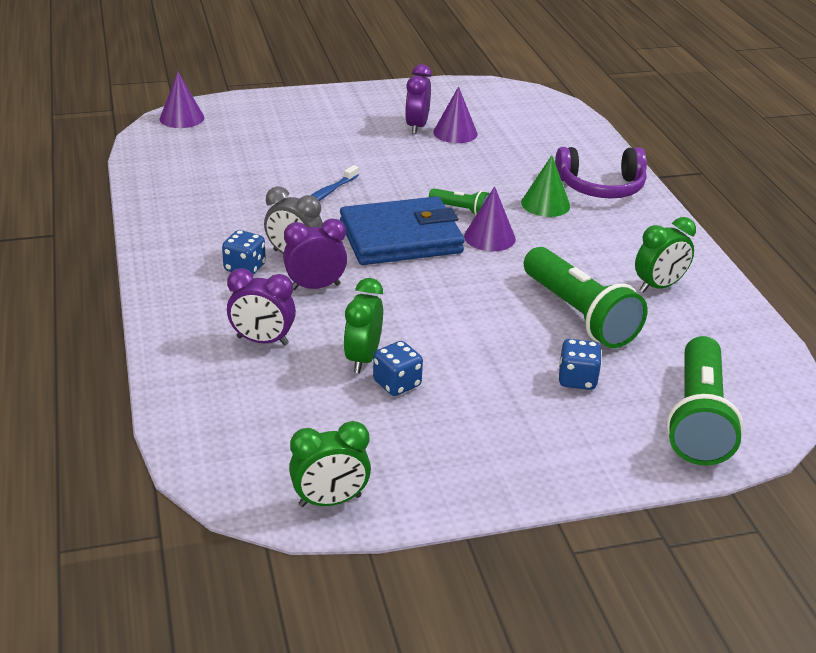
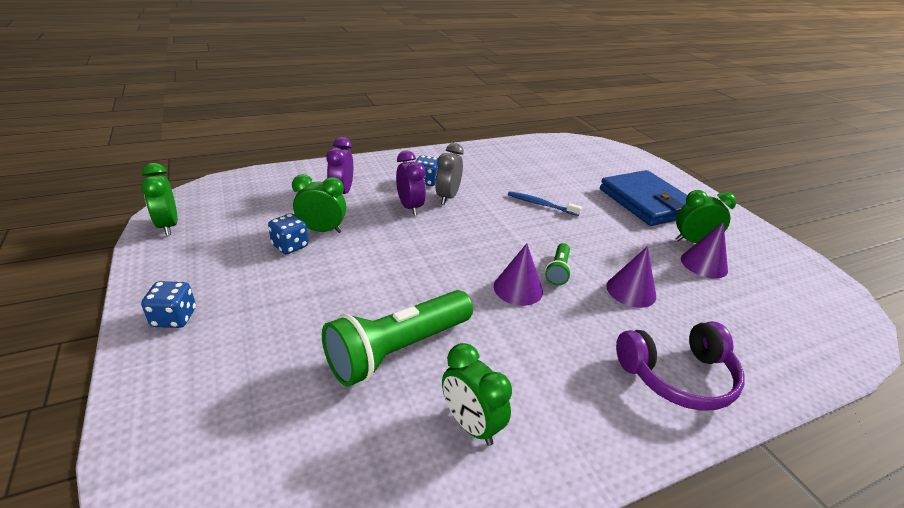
camera: 80 degrees right, 0 degrees up
purple cone [160,72,204,128] -> purple cone moved to [606,246,656,308]
blue wallet [340,196,465,265] -> blue wallet moved to [600,170,687,226]
purple clock [405,64,432,134] -> green clock [675,190,736,243]
green cone [521,155,570,217] -> none
purple headphones [555,147,647,198] -> purple headphones turned 90 degrees counterclockwise [616,321,745,411]
blue dice [559,339,602,390] -> blue dice moved to [141,281,196,328]
green flashlight [666,336,744,466] -> none

